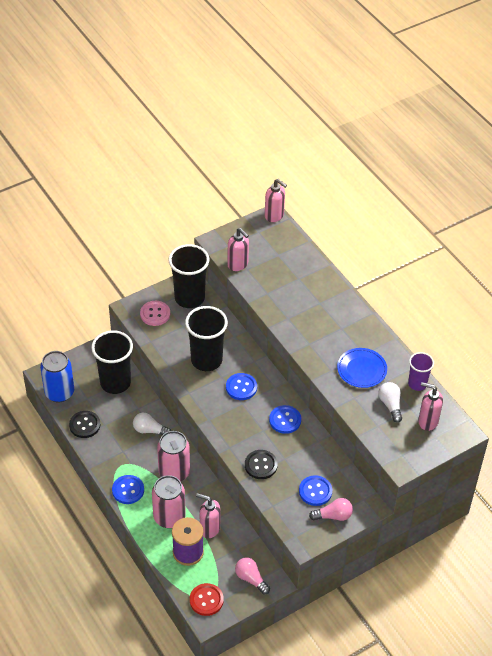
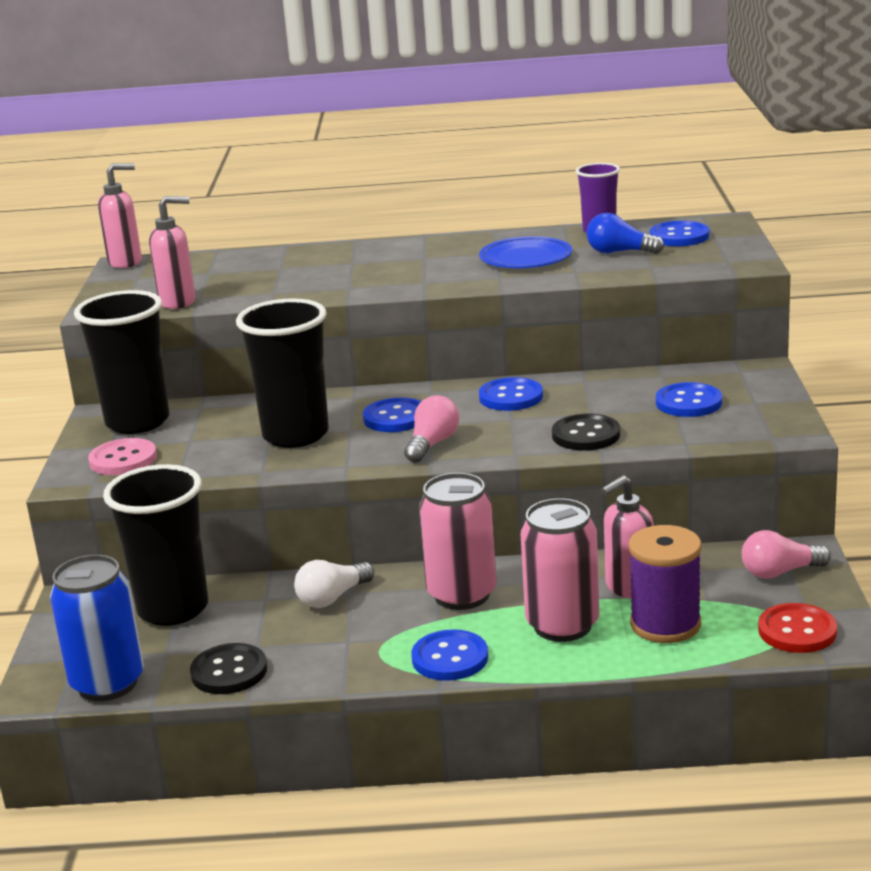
camera: 55 degrees left, 25 degrees down
pink light bulb [309,498,353,521] -> pink light bulb moved to [404,396,459,462]
white light bulb [378,382,402,423] -> blue light bulb [586,213,664,254]
pink soap dispenser [418,382,443,431] -> blue button [650,221,709,246]

